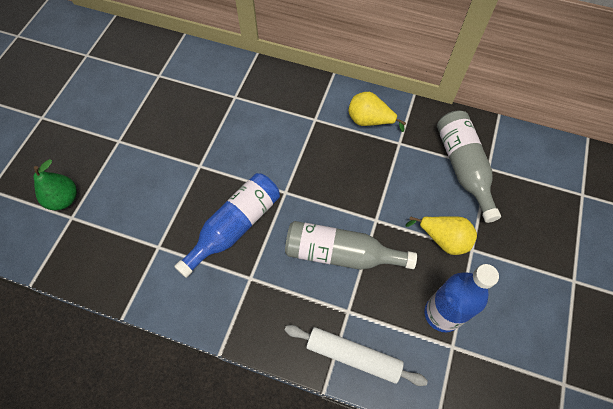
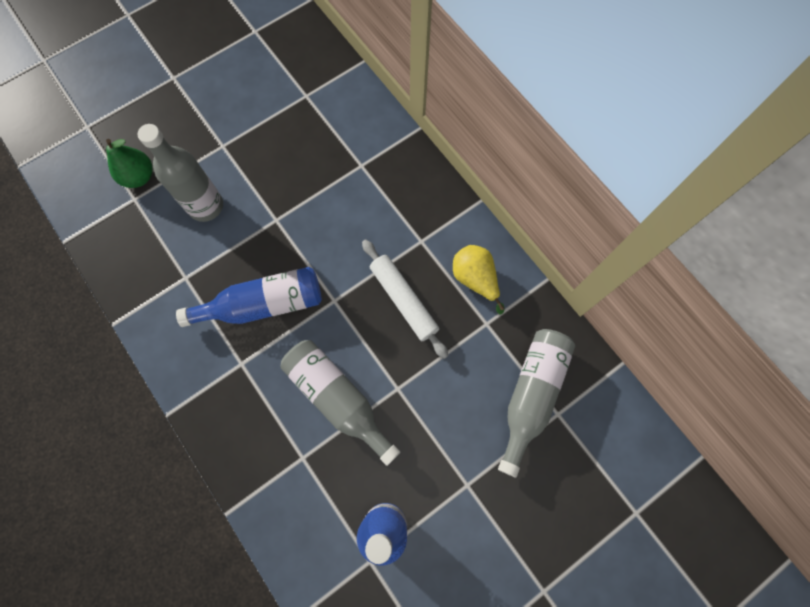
camera: 35 degrees right, 10 degrees up
white rolling pin [285,325,428,386] -> white rolling pin moved to [362,239,448,359]
yellow pear [405,216,477,255] -> none
none -> grey bottle [137,124,223,222]

